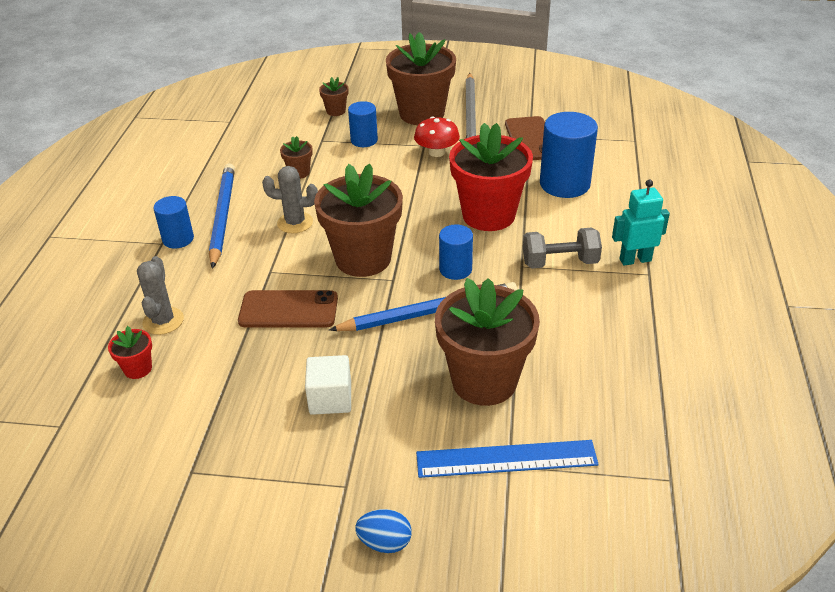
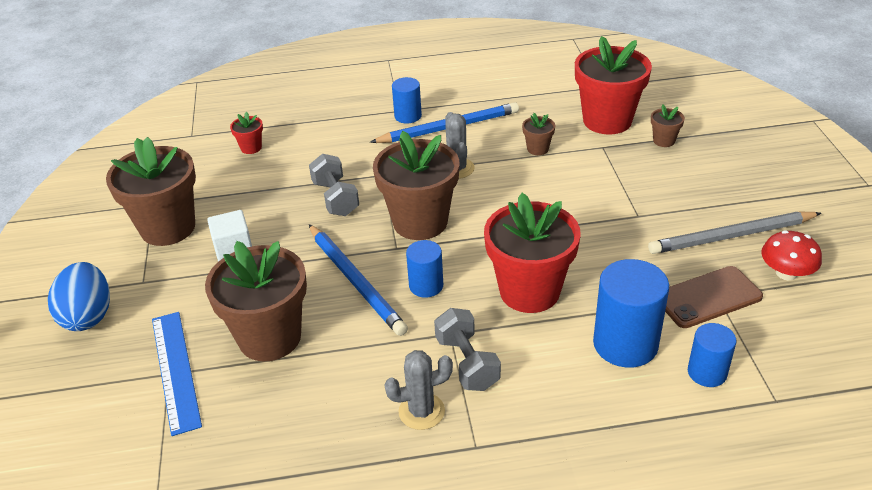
camera: 75 degrees right, 0 degrees up
grey cactus [137,256,184,335] -> grey cactus moved to [384,350,453,430]
brown phone [238,290,338,328] -> grey dumbbell [309,154,359,216]
blue cylinder [348,101,378,147] -> blue cylinder moved to [688,323,736,387]
blue egg [355,509,412,553] -> blue egg [48,262,110,331], size x1.73
brown flower pot [386,32,456,125] -> brown flower pot moved to [106,137,196,246]
red mushroom [414,116,460,157] -> red mushroom moved to [761,231,822,280]
turquoise robot [612,180,670,266] -> none
none -> red flower pot [575,36,652,134]

